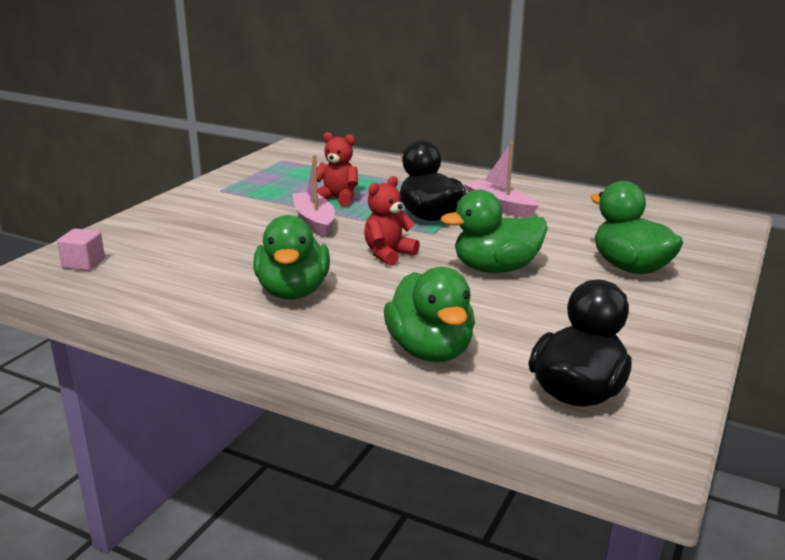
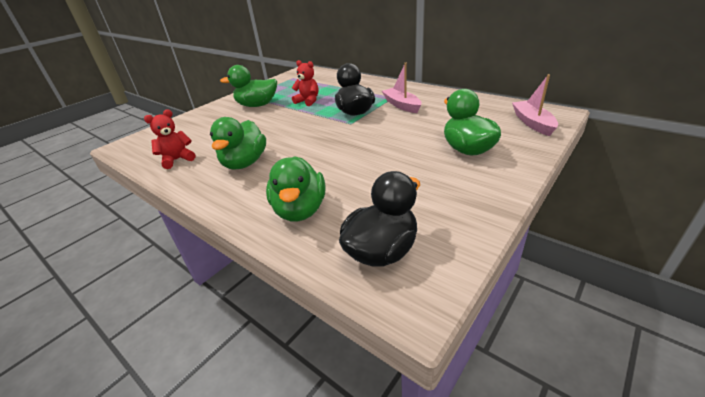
camera: 15 degrees right, 10 degrees up
pink cube [57,229,105,271] -> none
pink boat [292,155,335,238] -> pink boat moved to [512,74,558,136]
red teddy bear [364,176,420,266] -> red teddy bear moved to [144,109,195,169]
green duck [441,190,548,273] -> green duck moved to [220,65,277,107]

